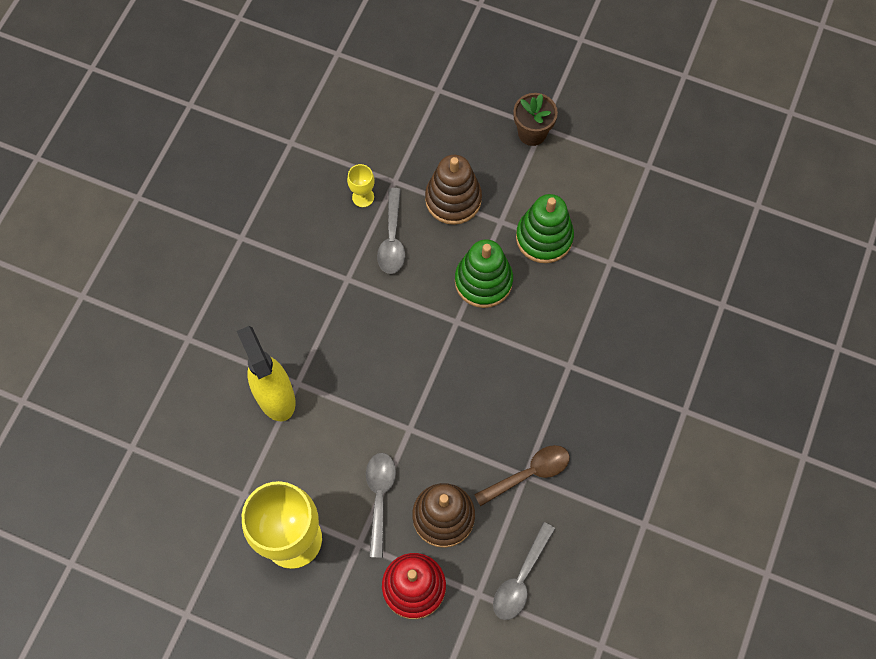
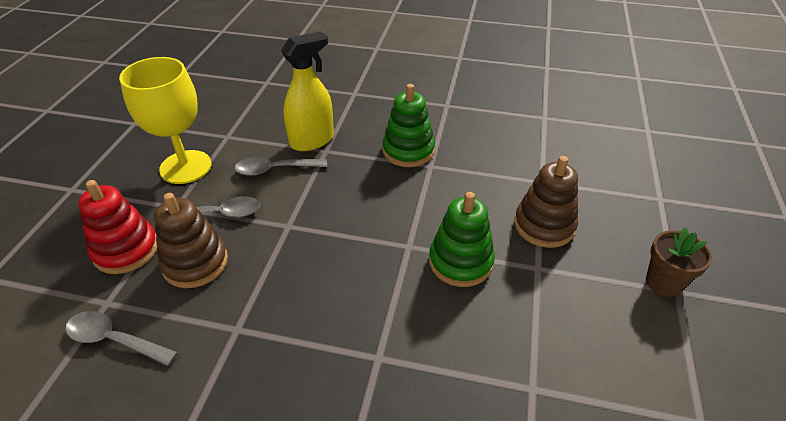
camera: 80 degrees right, 25 degrees down
yellow goblet [347,164,375,207] -> none
grey spoon [377,188,405,274] -> grey spoon moved to [234,157,327,176]
brown spoon [474,445,570,506] -> none
green stacking toy [516,194,574,263] -> green stacking toy moved to [382,84,435,167]

